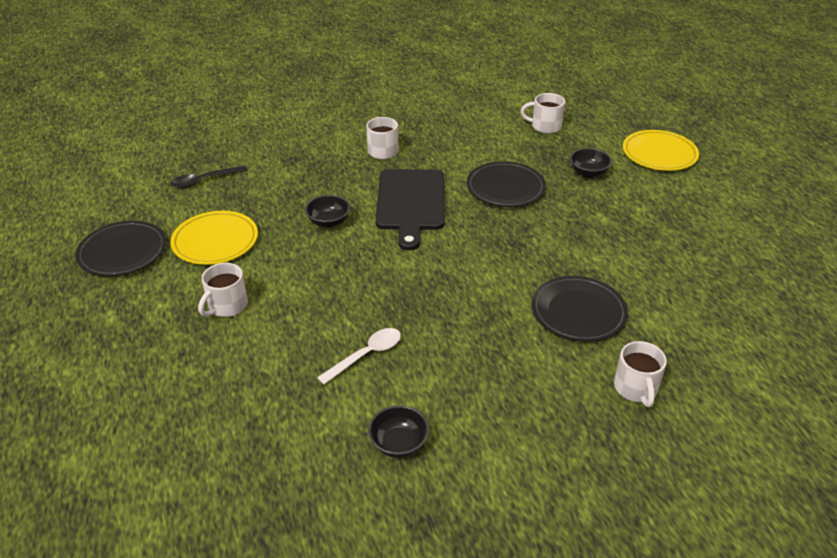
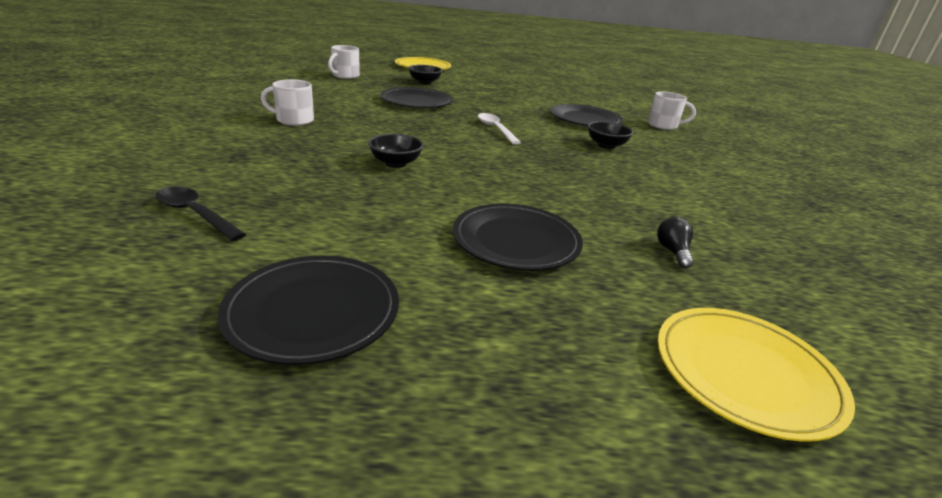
camera: 75 degrees left, 10 degrees down
yellow plate [170,211,258,265] -> yellow plate moved to [658,308,855,442]
black spoon [171,166,247,188] -> black spoon turned 135 degrees clockwise [155,186,246,241]
white mug [198,263,248,317] -> black plate [453,204,583,271]
white spoon [317,328,401,385] -> white spoon moved to [478,113,521,144]
black bowl [368,405,429,458] -> black bowl moved to [588,121,633,149]
black cutting board [376,169,444,251] -> none
none -> black light bulb [657,217,694,269]

